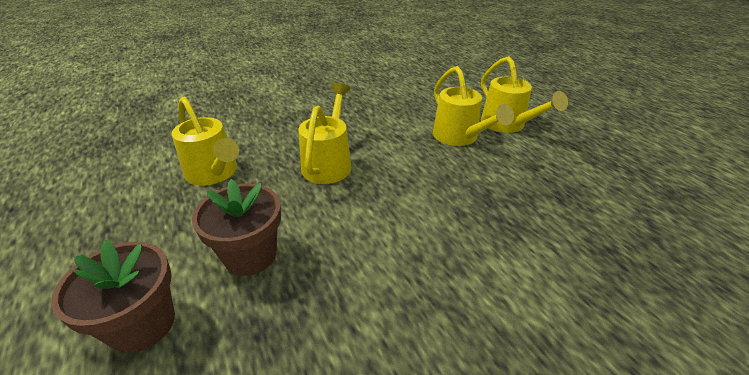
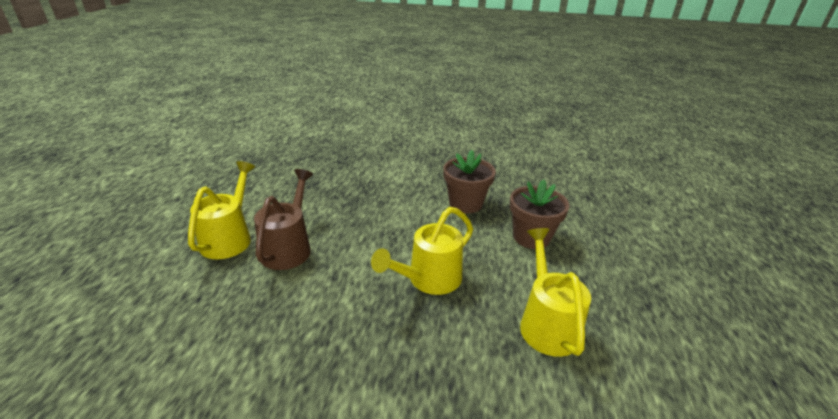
camera: 145 degrees left, 5 degrees down
brown flower pot [51,240,175,353] -> brown flower pot moved to [443,150,496,213]
yellow watering can [433,66,514,146] -> brown watering can [254,169,313,270]

